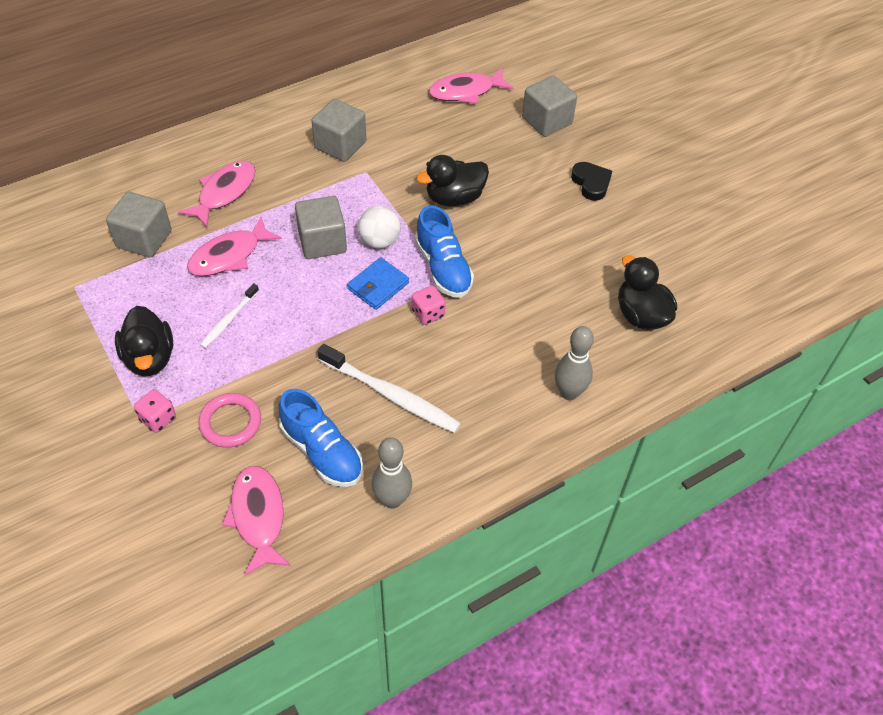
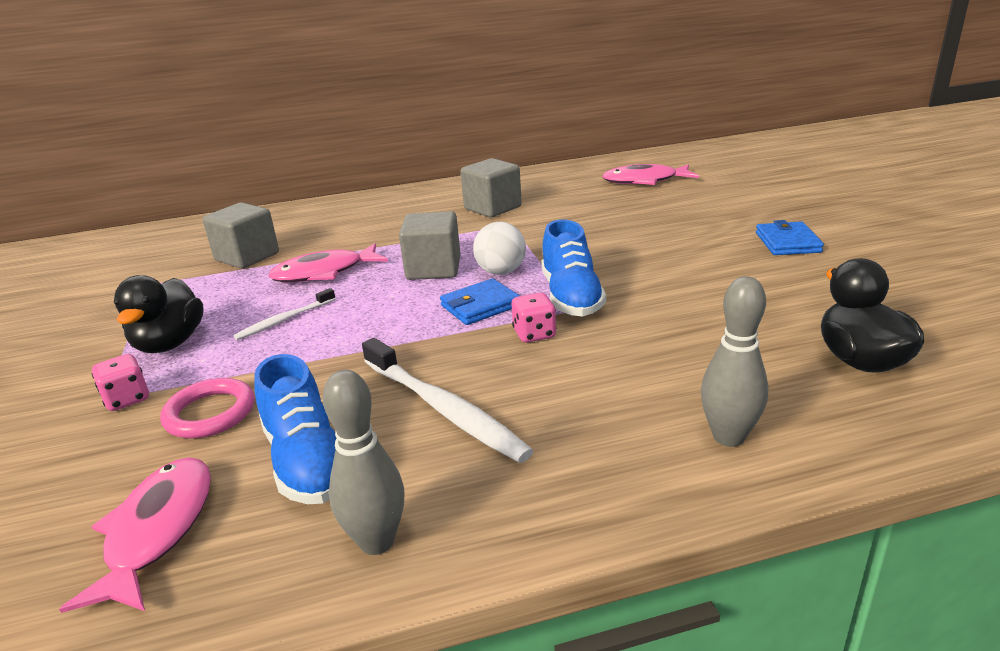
camera: 20 degrees right, 25 degrees down
pink fish [178,161,255,227] -> none
black duck [417,155,489,206] -> none
grey cube [522,76,577,137] -> none
black heart [571,162,612,201] -> blue wallet [756,220,824,255]

